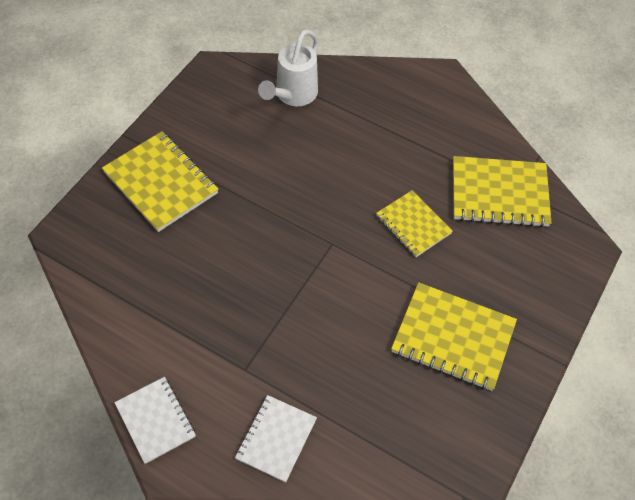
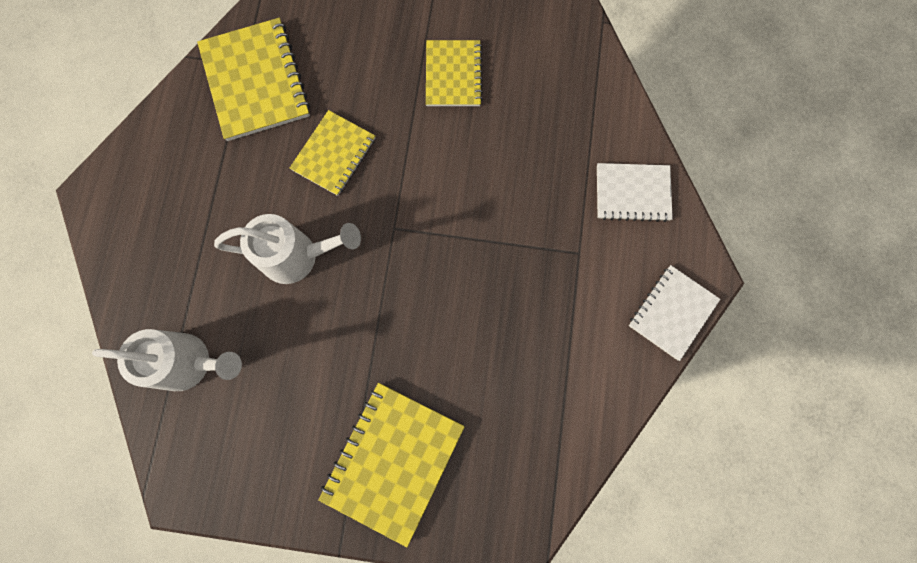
camera: 110 degrees left, 20 degrees up
yellow notebook [391,282,517,391] -> yellow notebook [426,40,483,106], size x0.64
none -> white watering can [214,214,361,284]

